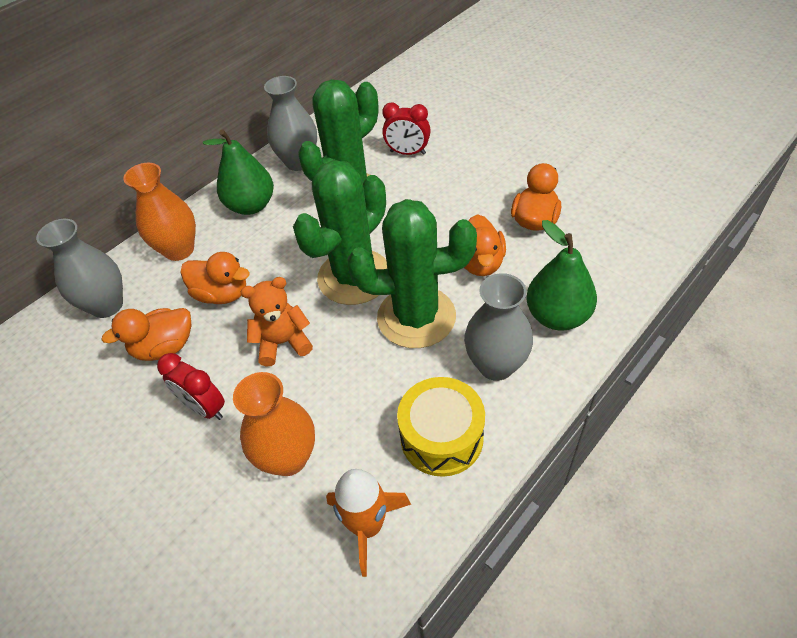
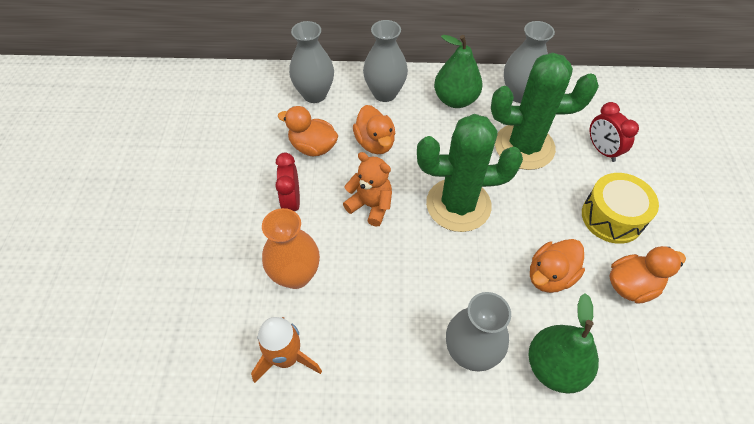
camera: 45 degrees right, 5 degrees up
orange vase [123,163,196,261] -> grey vase [363,20,408,102]
green cactus [348,199,477,348] -> none
yellow drum [397,377,485,477] -> yellow drum moved to [582,173,659,244]

